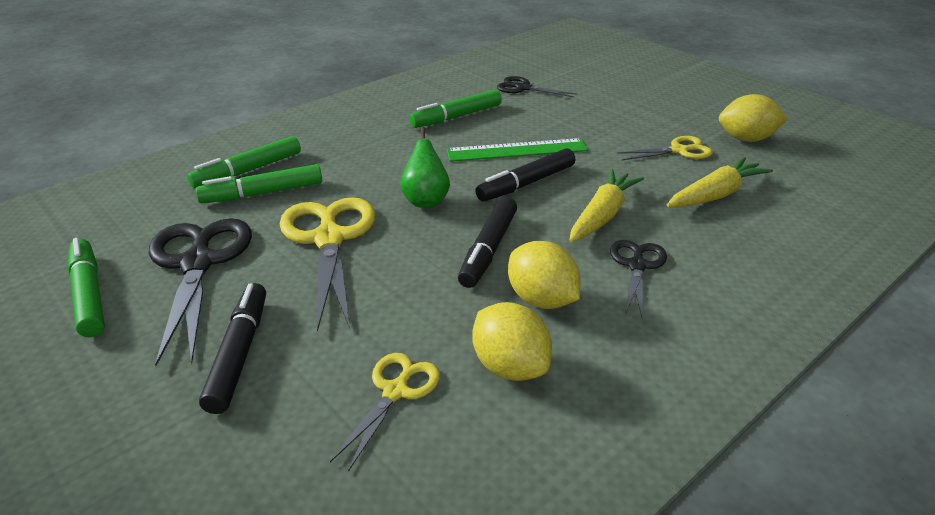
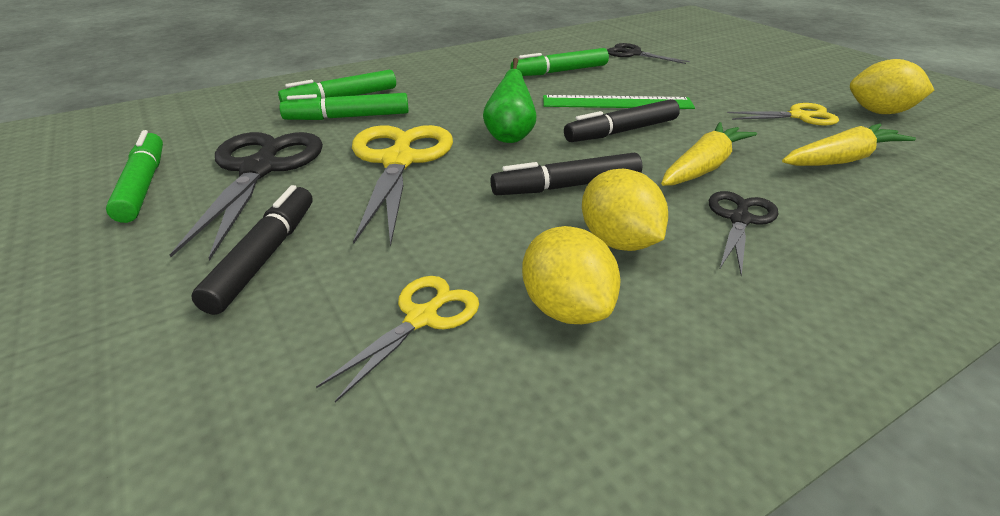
camera: 10 degrees right, 0 degrees up
black marker [458,197,517,288] -> black marker turned 45 degrees clockwise [490,152,643,195]

